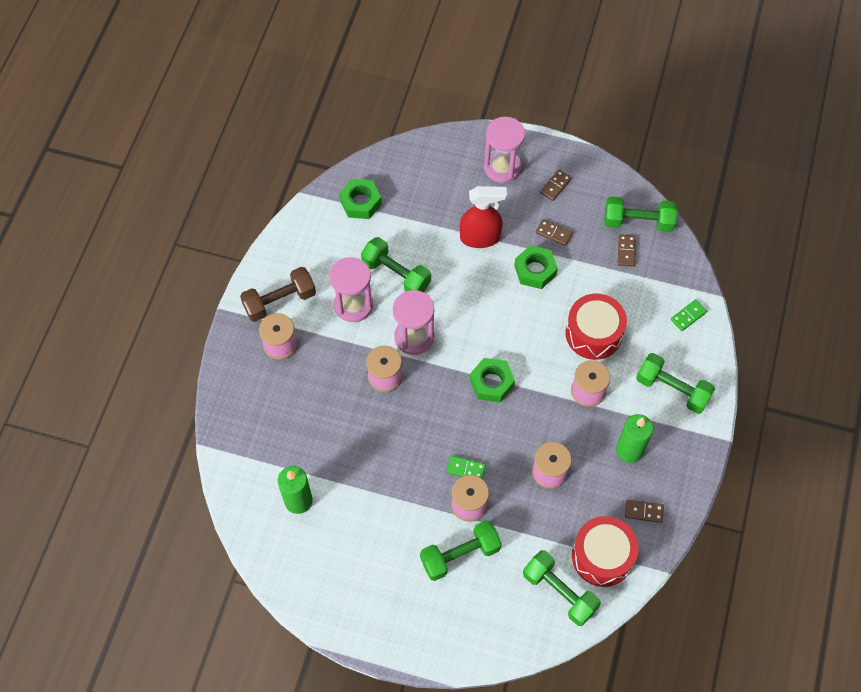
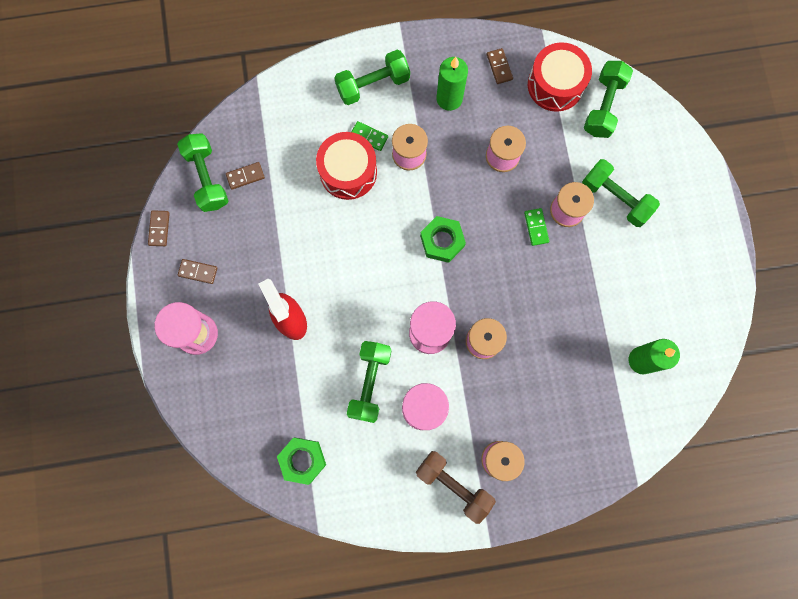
camera: 115 degrees left, 15 degrees up
green nut [514,245,558,289] -> none
brown domino [536,219,573,246] -> brown domino moved to [148,210,170,246]
green dumbbell [636,353,715,414] -> green dumbbell turned 60 degrees clockwise [334,50,410,105]
green domino [671,299,707,331] -> green domino moved to [352,121,388,151]

